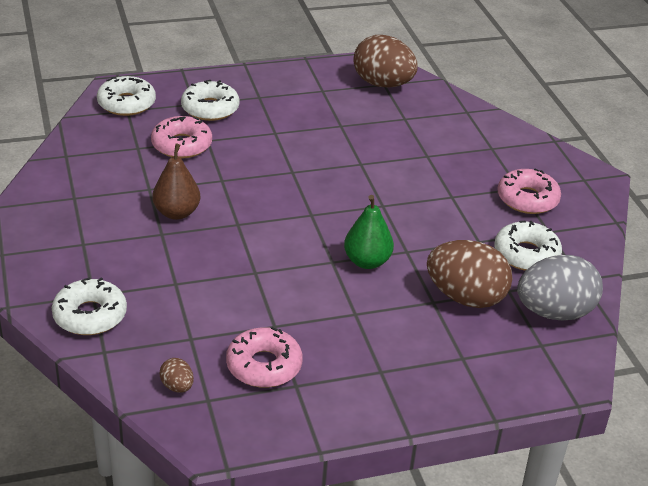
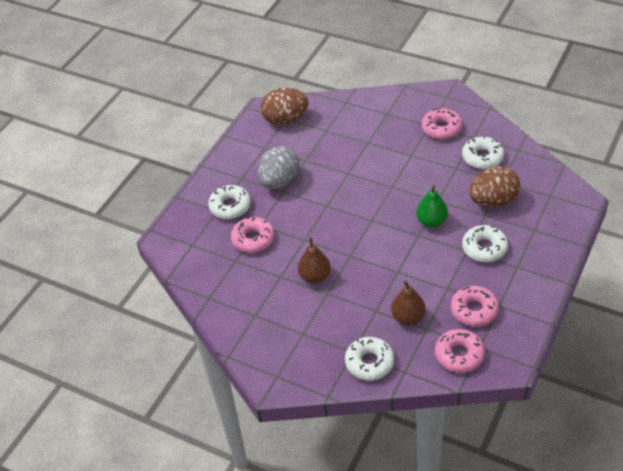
camera: 40 degrees left, 10 degrees up
white donut [97,76,156,116] -> white donut moved to [462,225,508,262]
brown egg [160,358,194,393] -> pink donut [435,329,485,373]
grey egg [517,255,603,320] -> grey egg moved to [258,146,299,189]
none -> brown pear [391,280,426,325]

